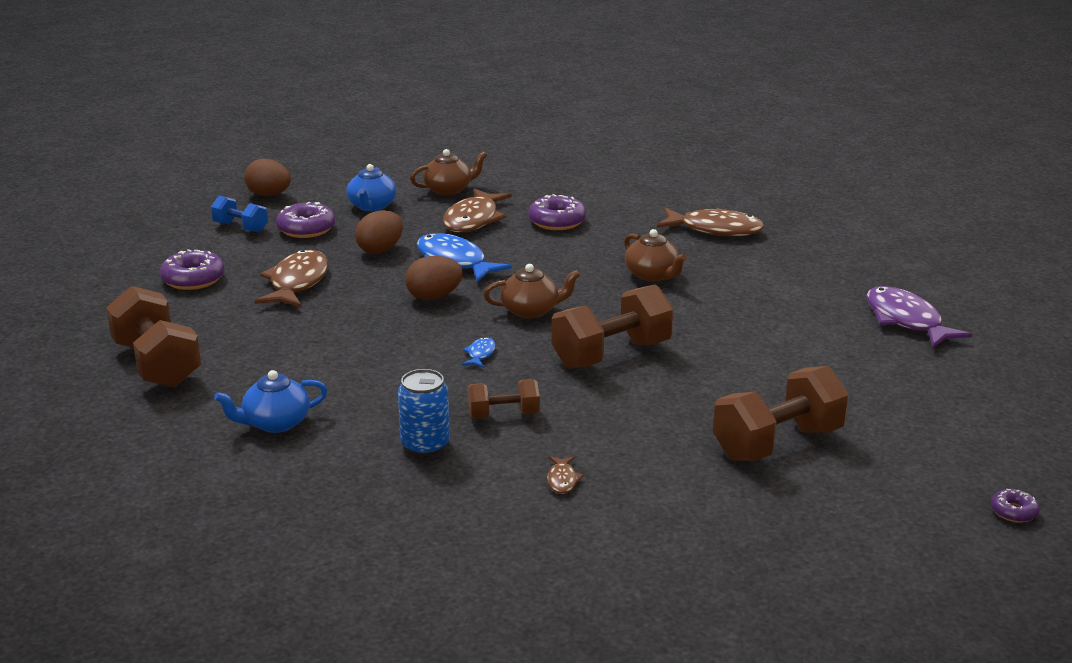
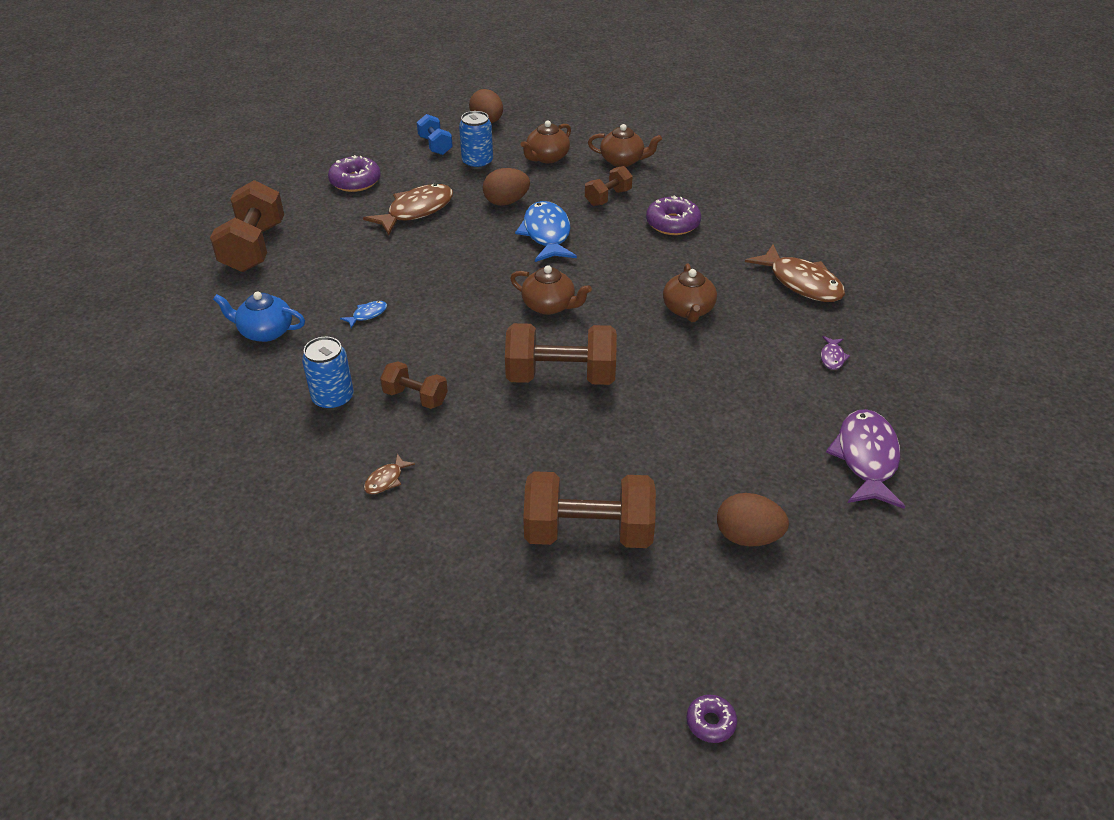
camera: 35 degrees right, 15 degrees up
purple donut [276,202,335,238] -> blue can [459,111,493,169]
blue teapot [346,164,397,212] -> brown teapot [521,120,571,163]
brown egg [405,256,463,300] -> brown egg moved to [717,493,789,547]
brown fish [443,189,511,232] -> brown dumbbell [585,166,633,206]
blue fish [462,337,496,368] -> blue fish moved to [340,301,387,328]
none -> purple fish [821,336,850,370]

